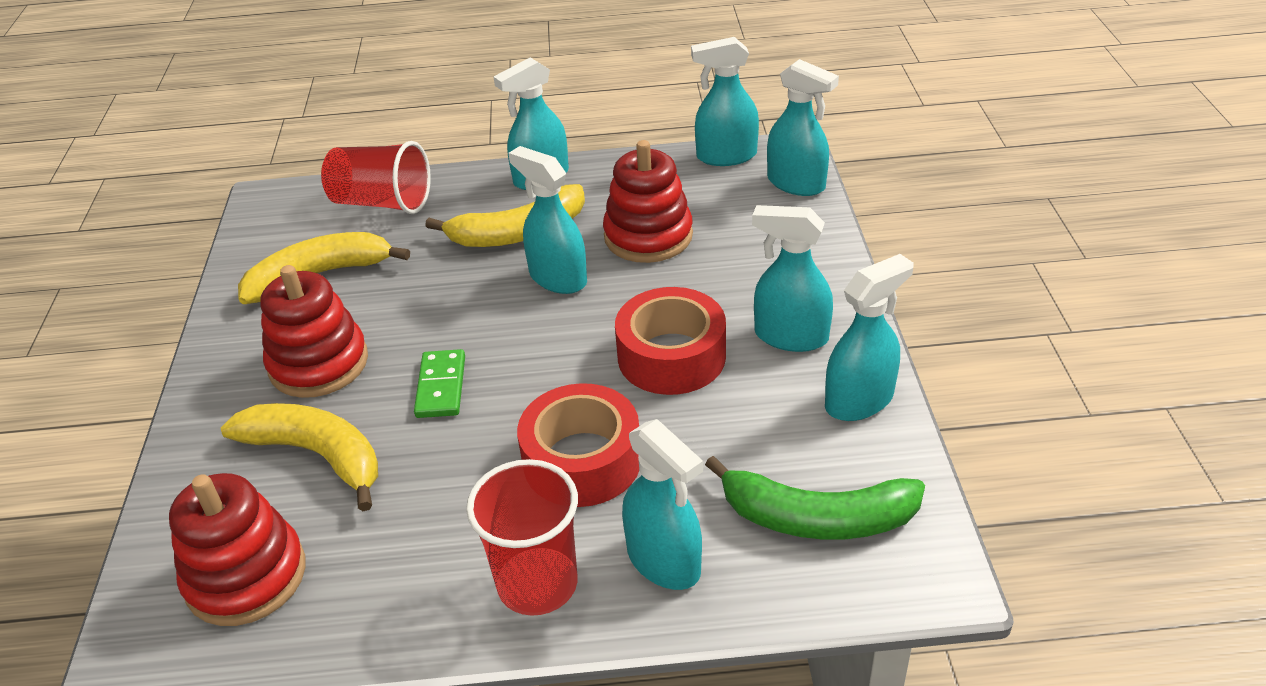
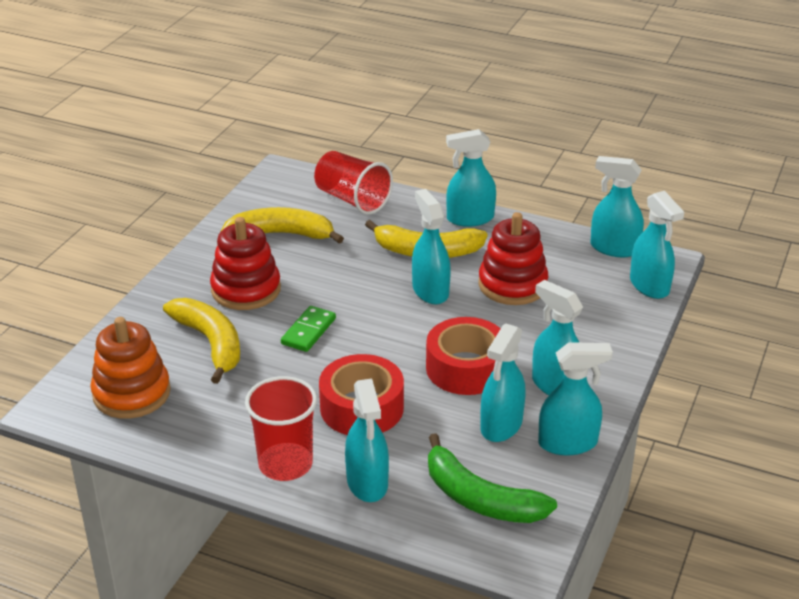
camera: 25 degrees right, 5 degrees down
red stacking toy [169,473,306,626] -> orange stacking toy [91,317,171,419]
none -> turquoise spray bottle [480,323,525,442]

